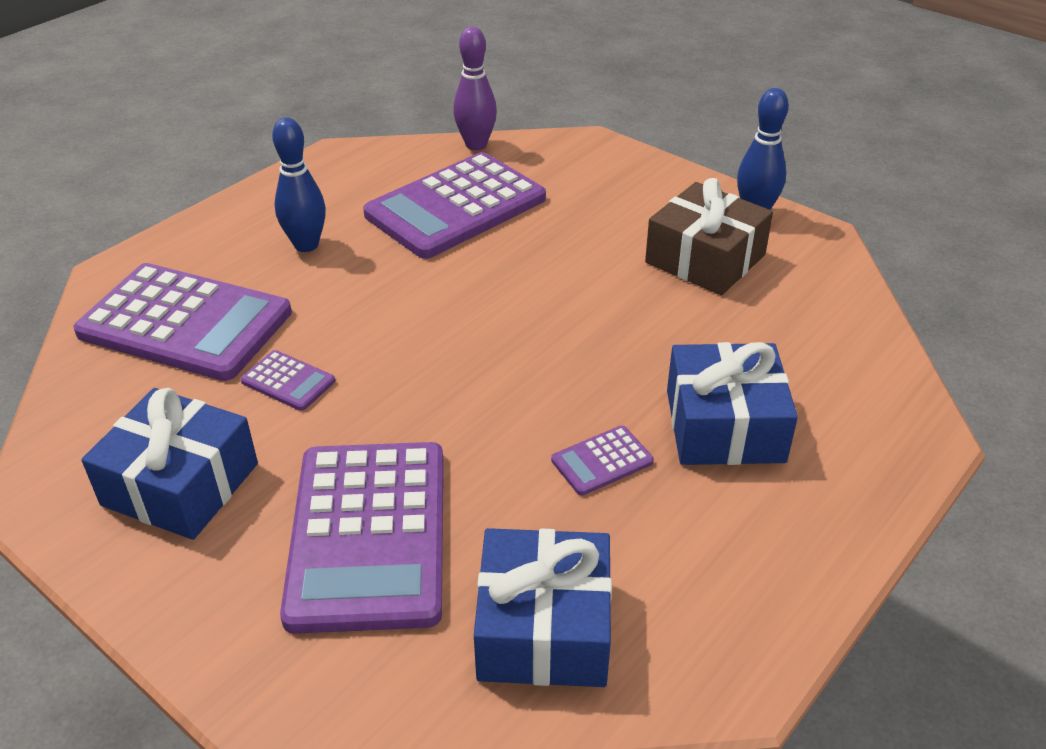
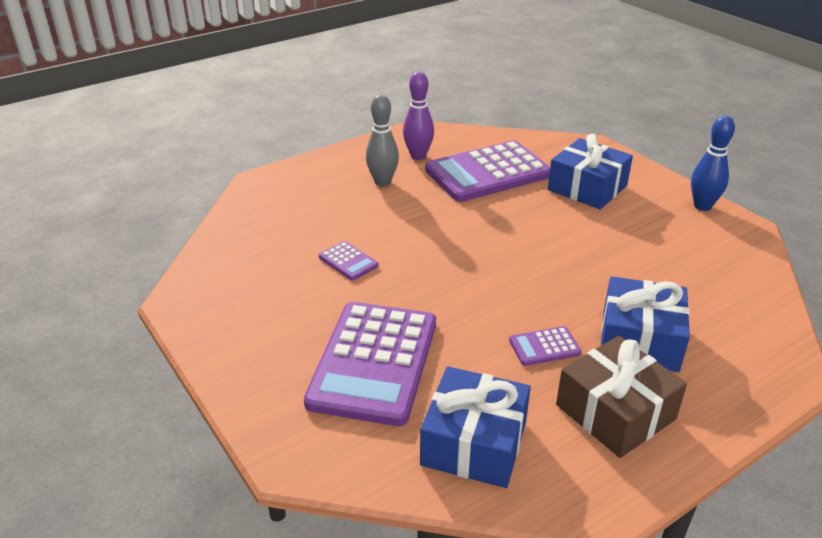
camera: 15 degrees right, 5 degrees down
purple calculator [73,263,292,381] -> none
blue gift [81,388,258,540] -> blue gift moved to [548,134,633,209]
blue bowling pin [272,118,326,252] -> grey bowling pin [366,94,399,186]
purple bowling pin [453,26,497,150] -> purple bowling pin moved to [403,71,434,160]
brown gift [645,178,773,295] -> brown gift moved to [556,336,687,458]

